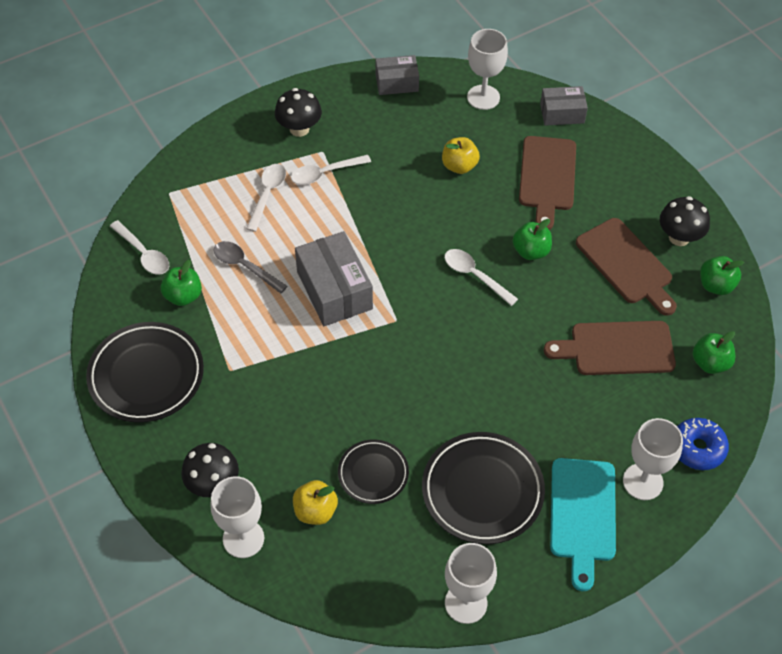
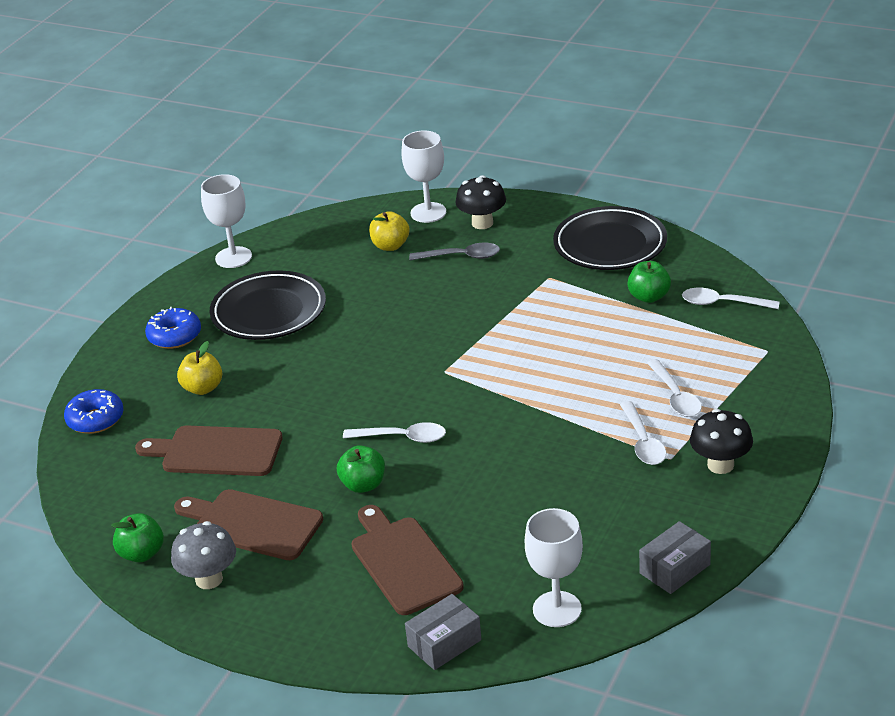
camera: 150 degrees right, 20 degrees down
grey spoon [213,241,287,294] -> grey spoon moved to [409,243,500,260]
white spoon [291,155,371,185] -> white spoon turned 135 degrees clockwise [620,401,666,465]
grey box [295,231,373,326] -> none
black plate [338,439,409,504] -> none
yellow apple [442,137,480,174] -> yellow apple moved to [177,341,222,395]
brown cutting board [544,321,676,375] -> brown cutting board turned 135 degrees counterclockwise [135,425,283,476]
turquoise cutting board [550,458,616,591] -> blue donut [145,307,201,349]
white goblet [623,418,683,500] -> none
black mushroom [660,196,710,246] -> grey mushroom [171,521,236,589]
green apple [693,331,735,374] -> none

